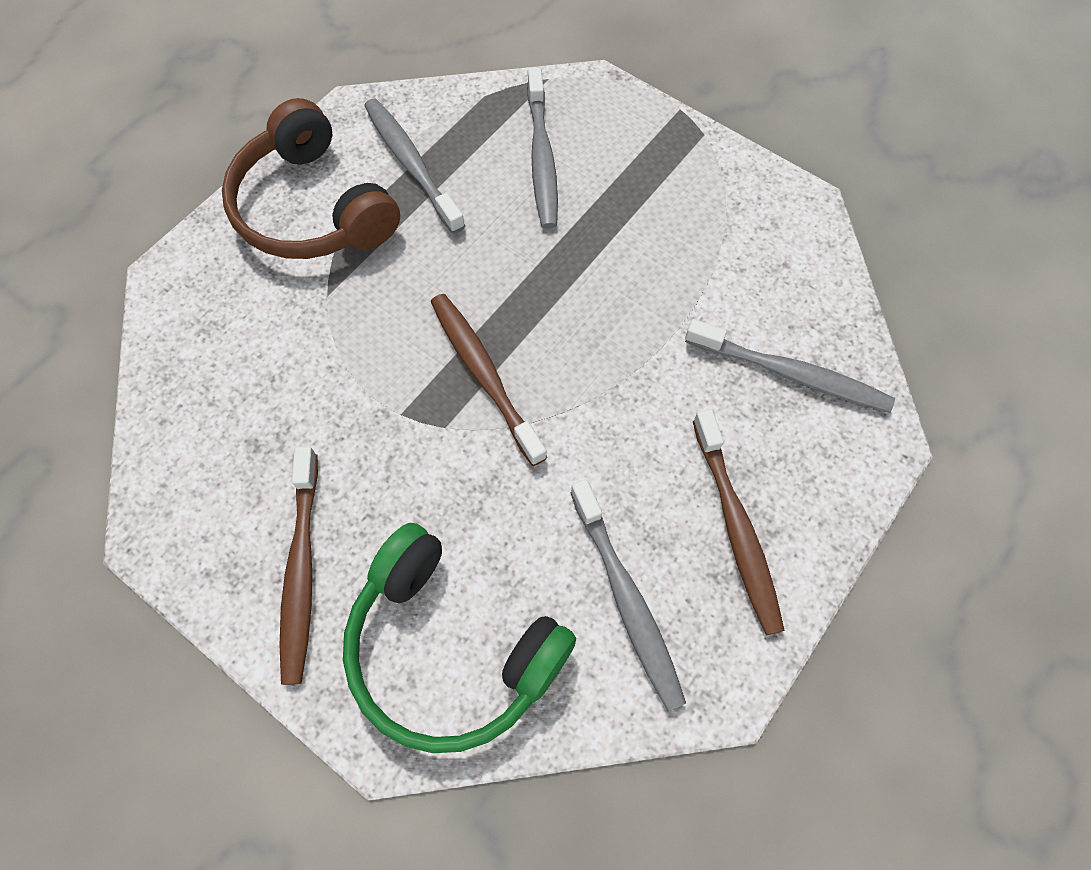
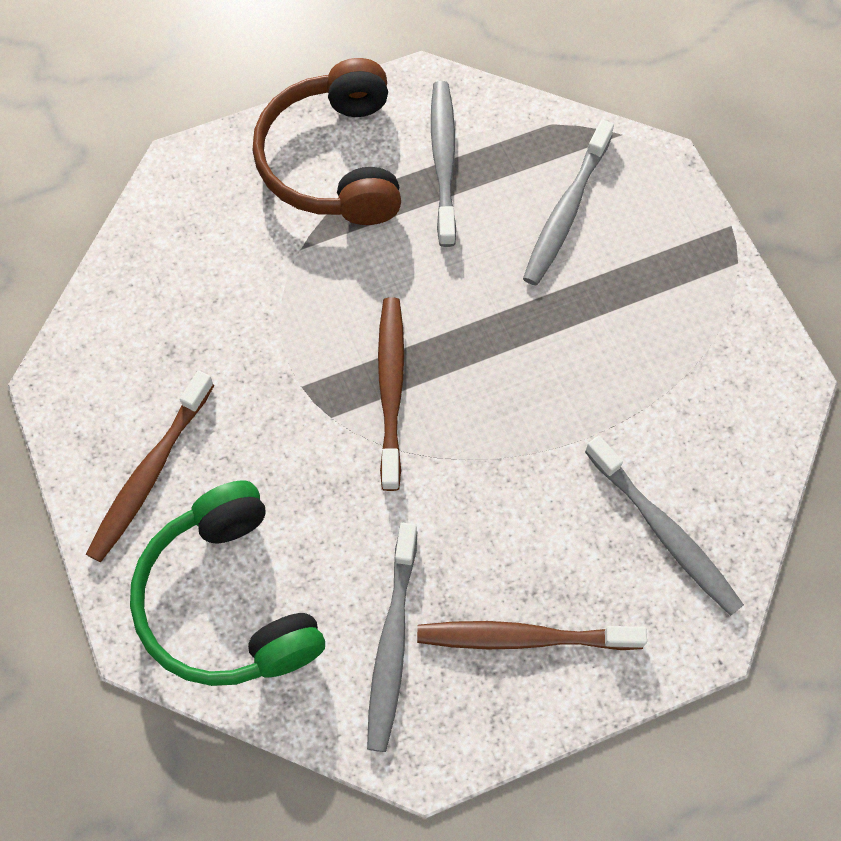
camera: 30 degrees right, 0 degrees up
brown toothbrush [693,409,785,635] -> brown toothbrush turned 75 degrees clockwise [417,621,647,650]

